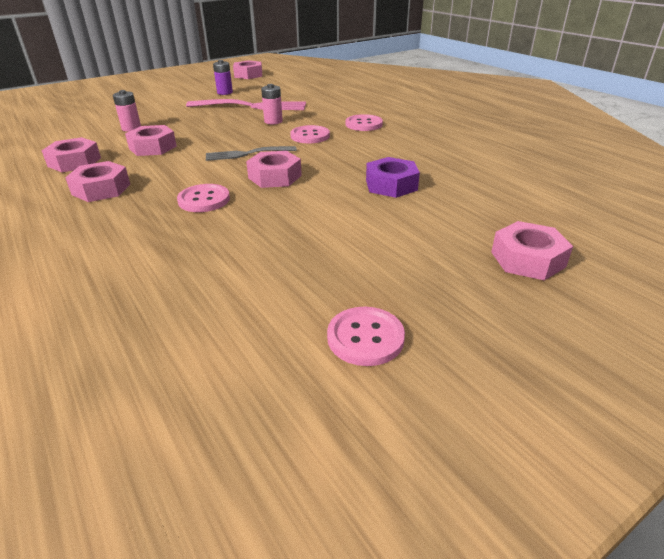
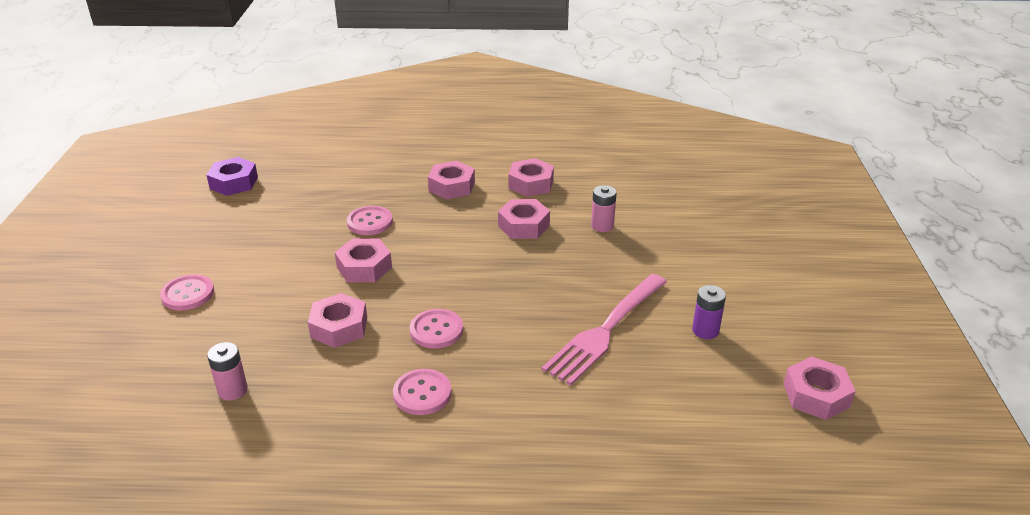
camera: 125 degrees right, 0 degrees up
grey fork [206,146,297,161] -> none
pink battery [261,84,283,124] -> pink battery moved to [207,342,248,401]
pink button [327,307,405,366] -> pink button moved to [160,274,214,311]
purple nut [366,157,420,198] -> purple nut moved to [206,157,258,196]
pink nut [491,221,573,281] -> pink nut moved to [308,293,367,348]

